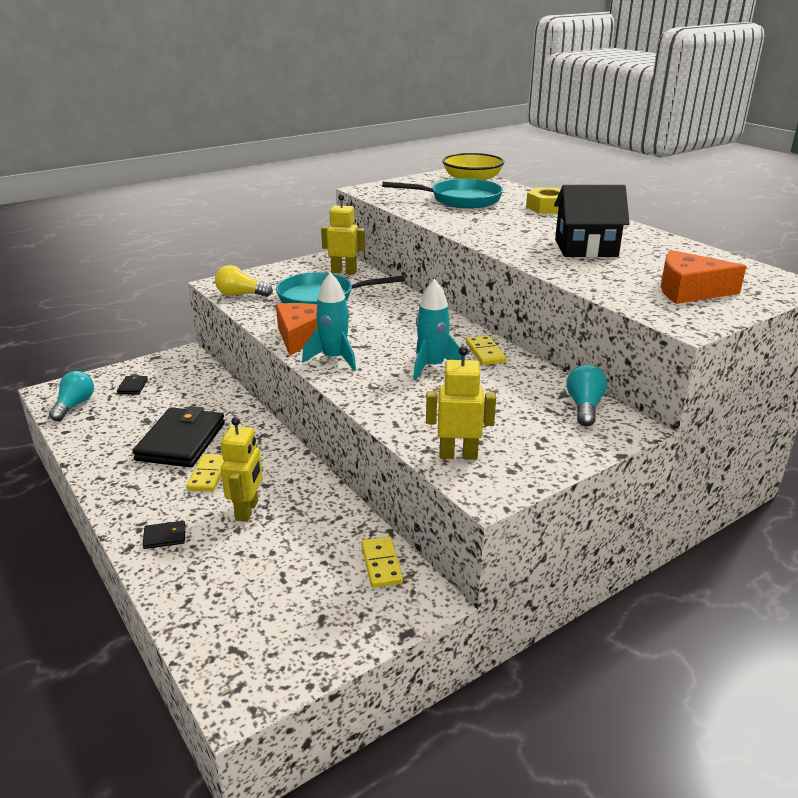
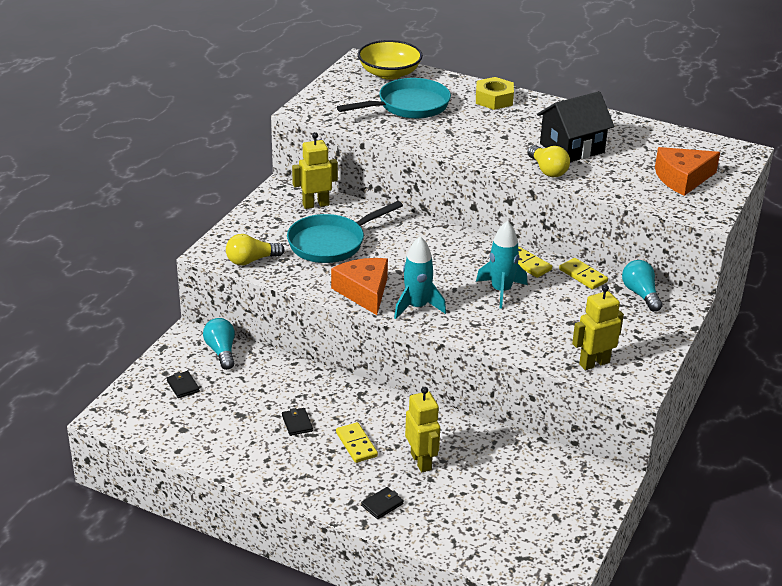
camera: 30 degrees left, 5 degrees up
turquoise light bulb [49,371,94,421] -> turquoise light bulb moved to [203,318,235,370]
black wallet [132,406,225,467] -> black wallet [282,408,313,436], size x0.41
yellow domino [361,536,403,588] -> yellow domino moved to [559,258,608,290]
none -> yellow light bulb [527,145,570,177]

